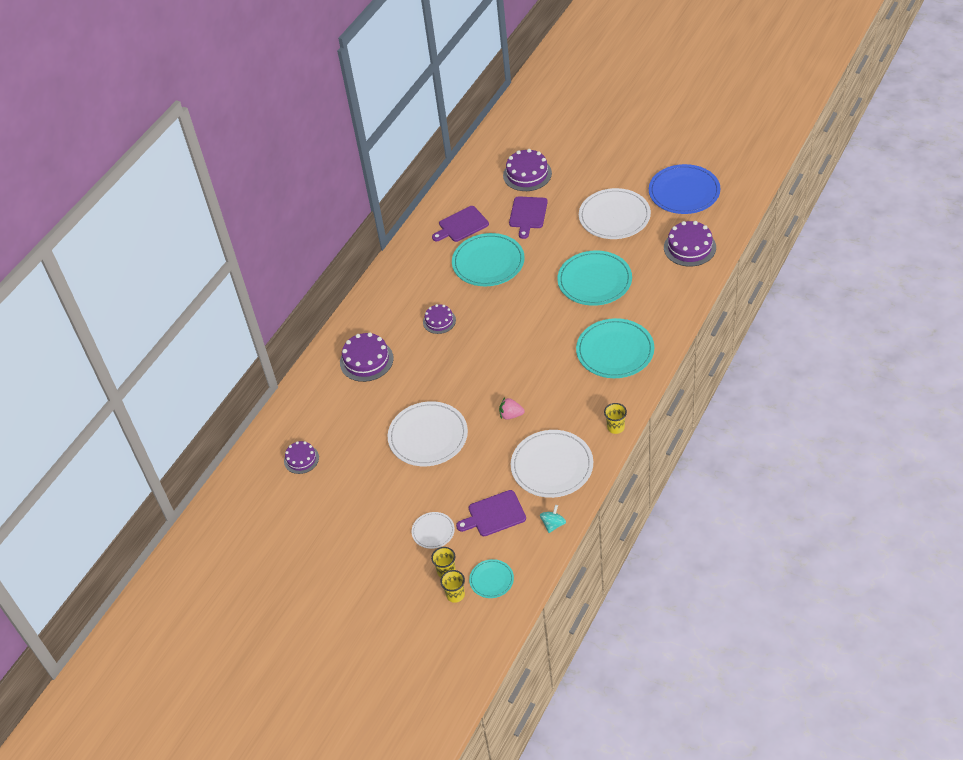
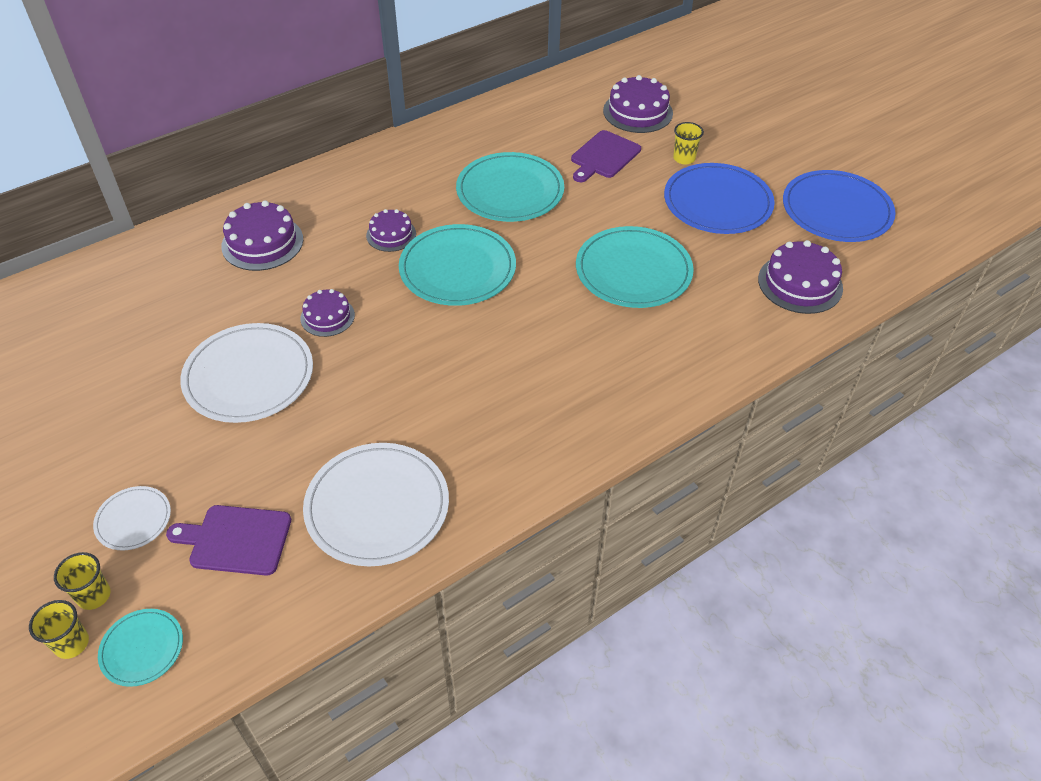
camera: 20 degrees right, 0 degrees up
purple cake [284,441,319,474] -> purple cake moved to [300,289,355,337]
purple cutting board [432,206,489,242] -> none
pink strawberry [499,398,525,420] -> none
turquoise spinning top [540,505,566,533] -> none
turquoise plate [576,318,654,378] -> turquoise plate moved to [399,224,516,306]
white plate [579,188,651,239] -> blue plate [664,163,775,234]
yellow cup [604,403,627,434] -> yellow cup moved to [673,122,704,164]

